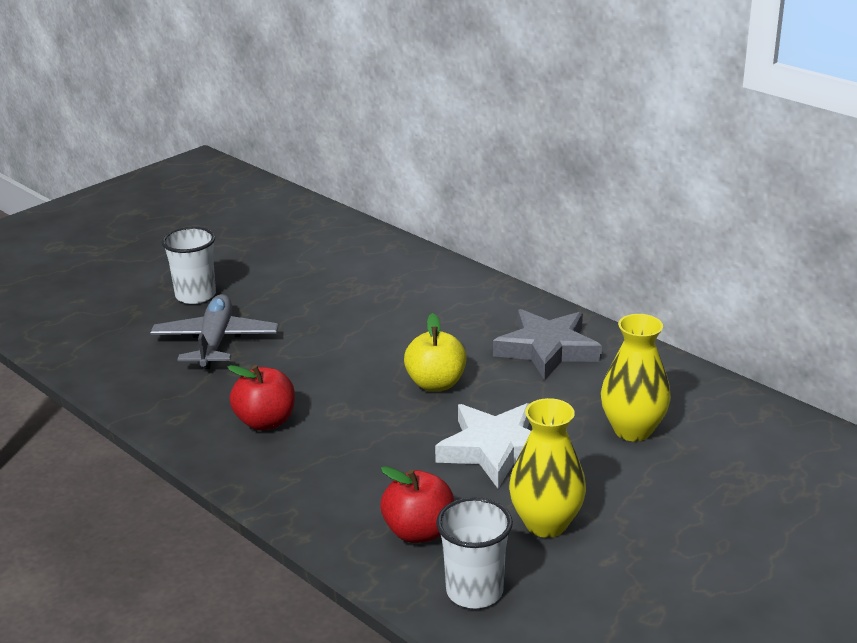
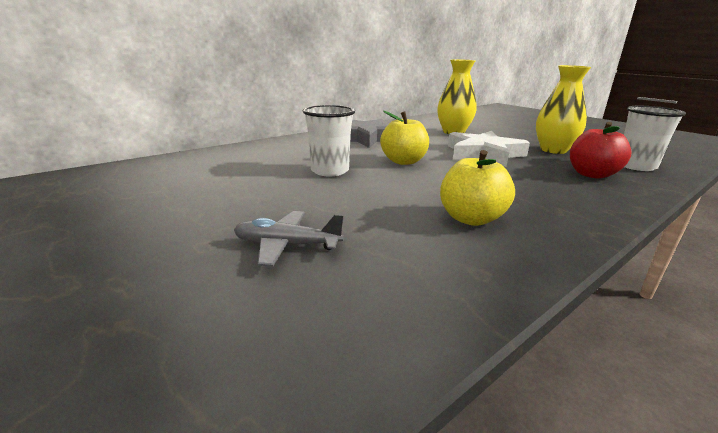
camera: 85 degrees left, 5 degrees down
grey plane [150,294,278,369] -> grey plane [234,211,344,267], size x0.63
white cup [161,227,216,304] -> white cup moved to [303,105,355,176]
red apple [228,365,295,431] -> yellow apple [440,150,515,226]

